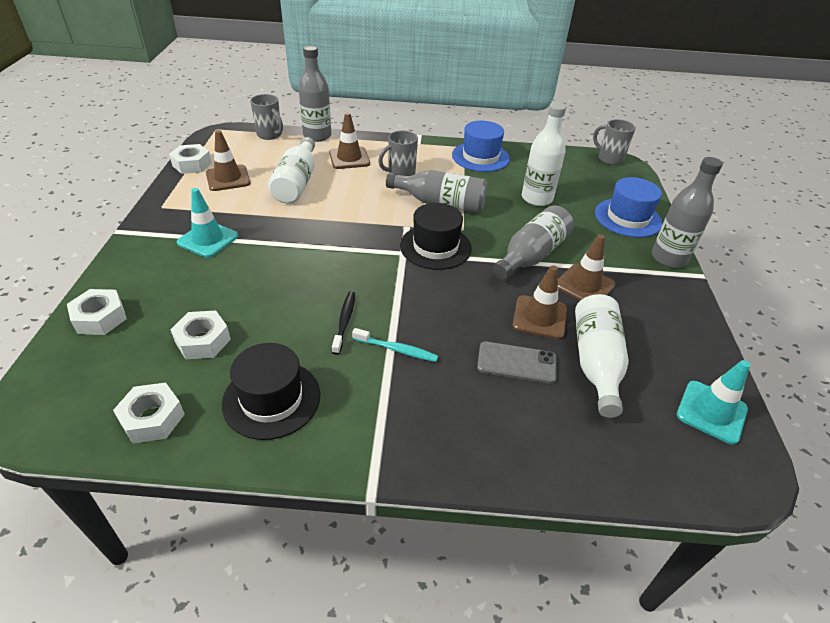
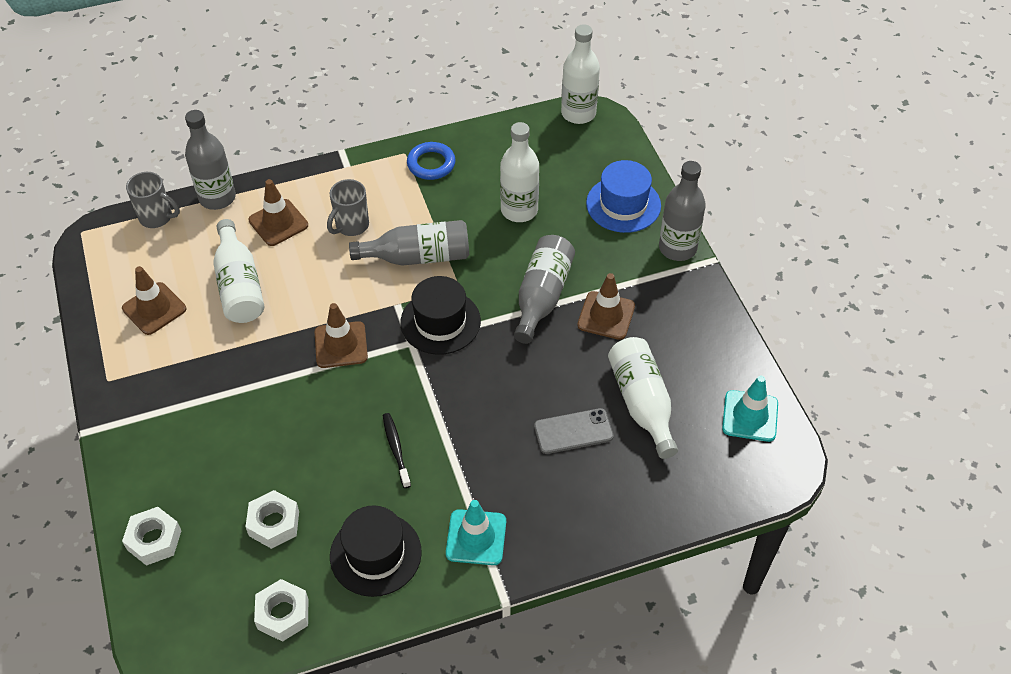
camera: 20 degrees left, 10 degrees up
white nut [169,144,212,174] -> none
turquoise traffic cone [177,188,238,258] -> turquoise traffic cone moved to [446,500,506,565]
turquoise toothbrush [352,328,438,362] -> none
blue hat [452,121,510,172] -> blue ring [407,142,456,180]
brown traffic cone [513,265,567,339] -> brown traffic cone moved to [315,303,368,368]
grey mug [593,119,636,165] -> white bottle [561,25,600,124]

